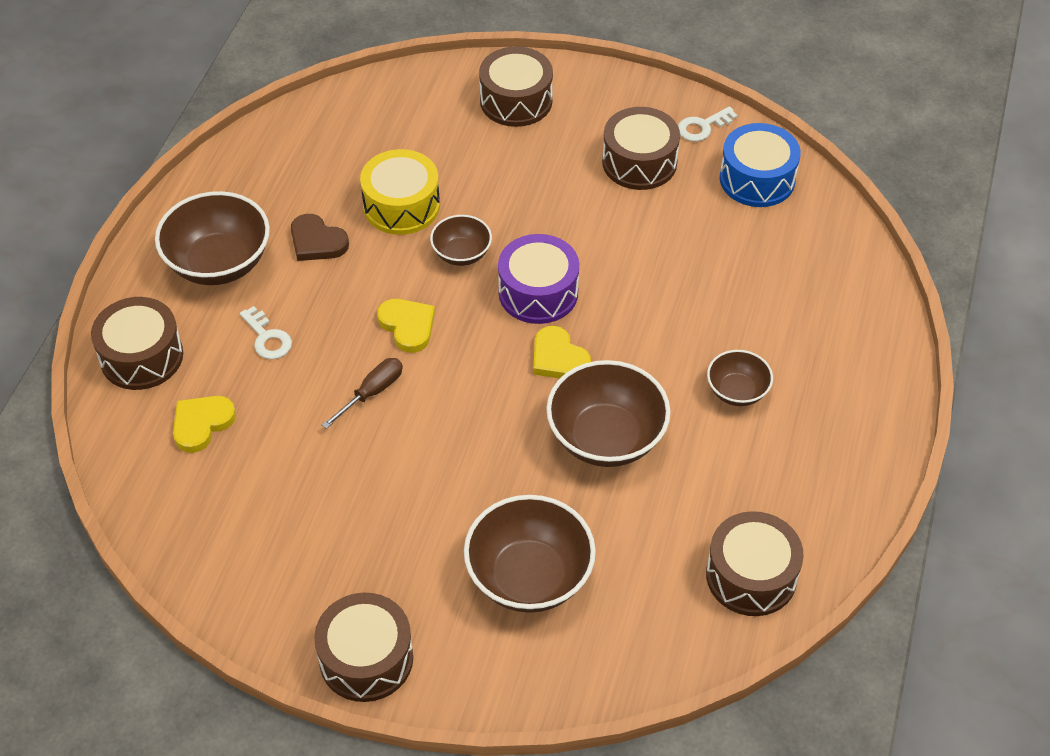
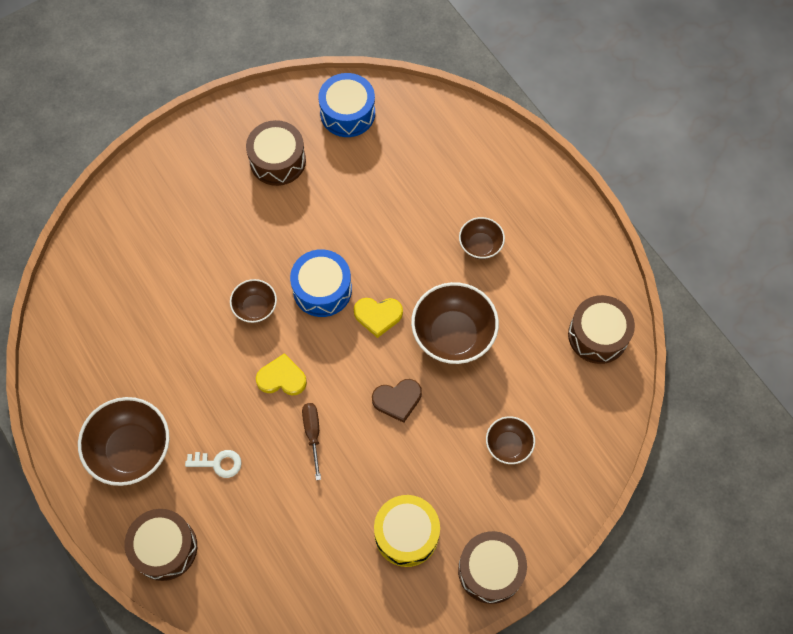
camera: 50 degrees left, 15 degrees up
yellow heart [173,396,236,453] -> none
brown heart [291,214,349,261] -> brown heart moved to [372,379,422,423]
yellow drum [360,149,440,235] -> yellow drum moved to [374,495,440,567]
brown bowl [464,495,596,613] -> brown bowl [486,416,535,464], size x0.55
brown drum [479,46,553,127] -> none
purple drum [498,234,579,324] -> blue drum [290,249,352,317]
white key [678,106,738,142] -> none

